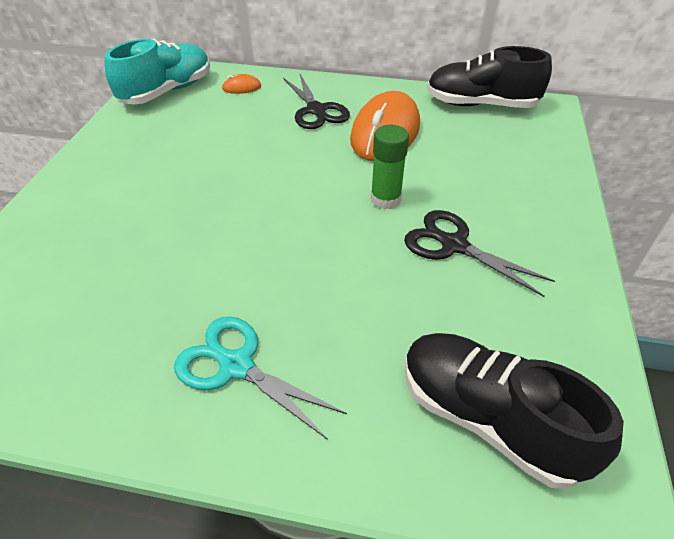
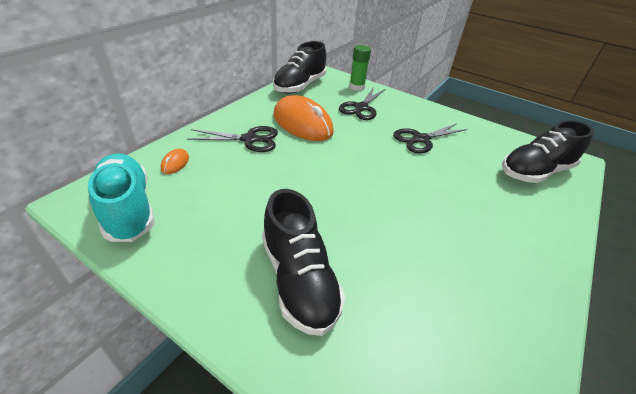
camera: 70 degrees left, 5 degrees down
turquoise scissors [174,316,347,440] -> none
green glue stick [371,125,409,209] -> green glue stick moved to [349,45,371,91]
none -> black shoe [262,189,345,336]
none -> black scissors [339,87,385,120]

